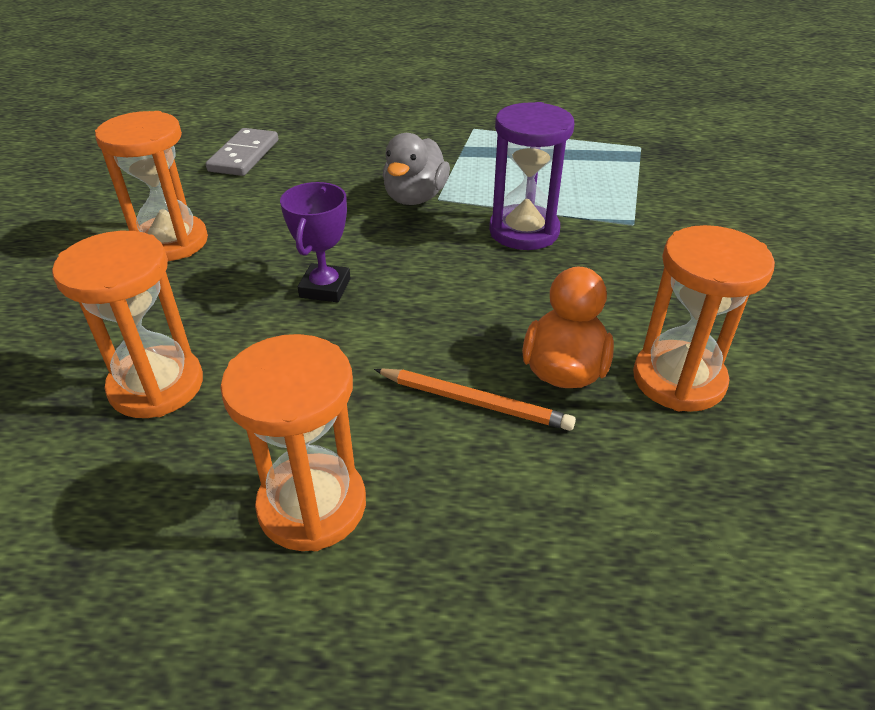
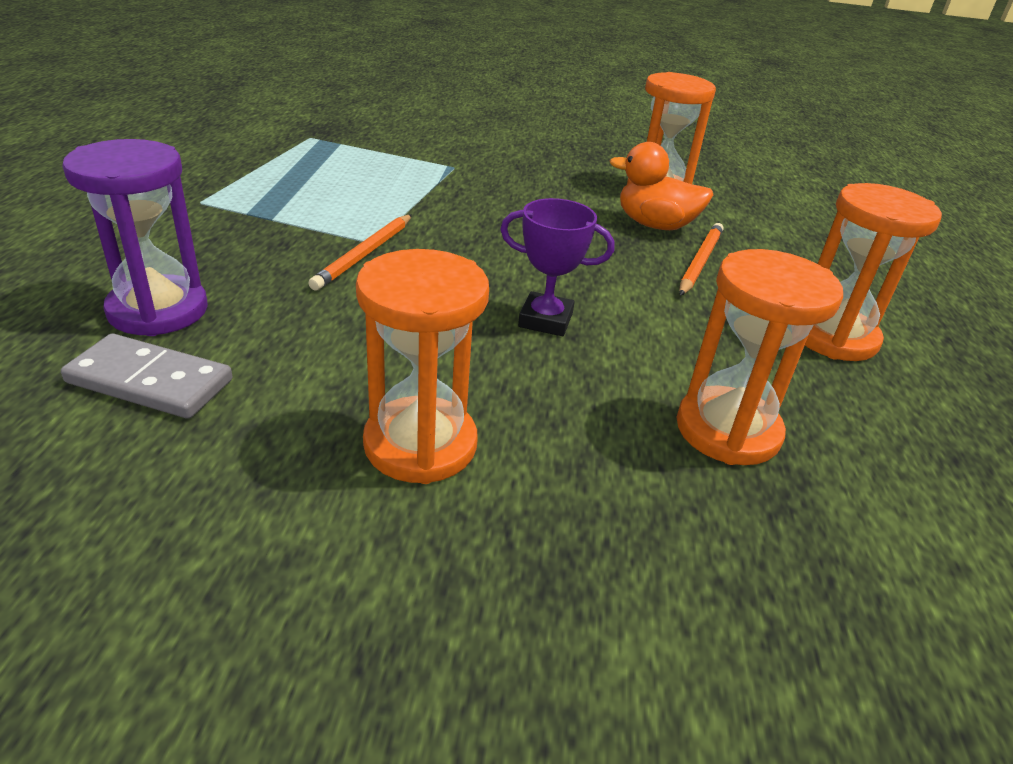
camera: 90 degrees left, 5 degrees down
grey duck [383,133,450,205] -> orange pencil [308,214,412,290]
purple hourglass [489,102,574,250] -> purple hourglass moved to [62,139,208,336]

